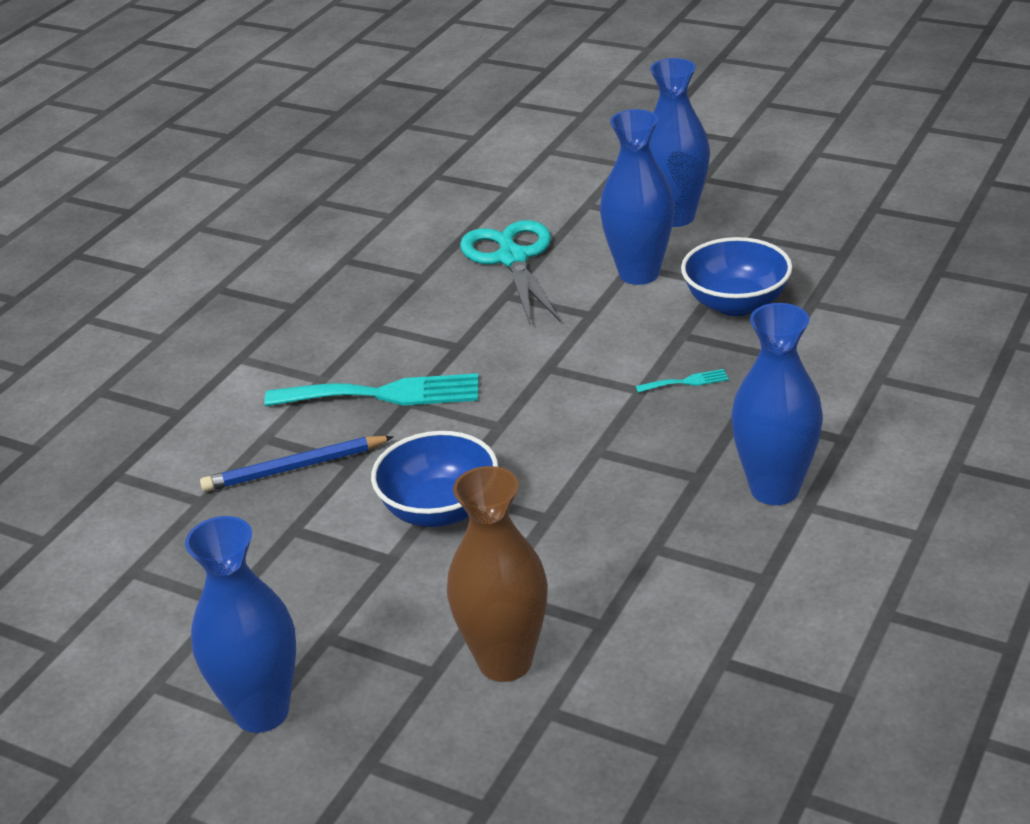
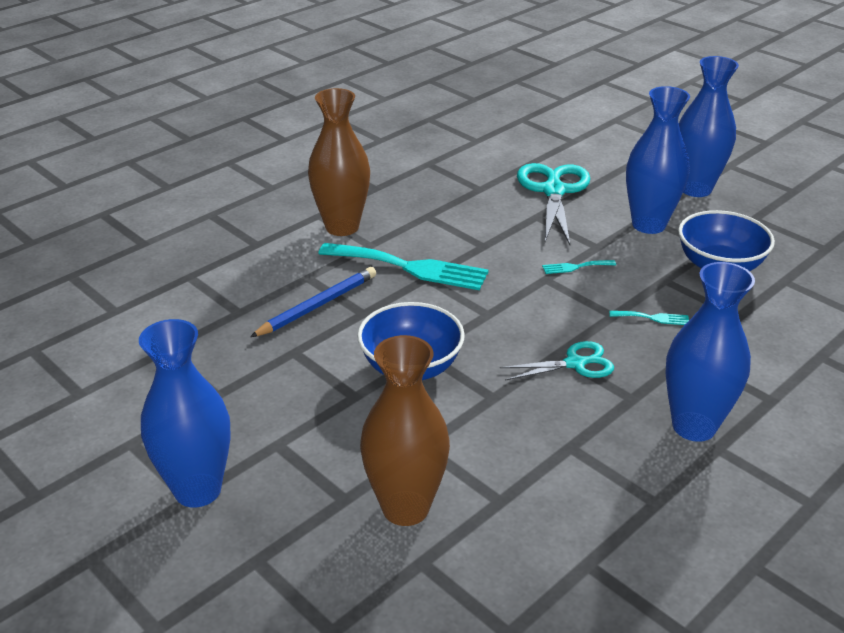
camera: 15 degrees right, 0 degrees up
blue pencil [200,436,394,492] -> blue pencil turned 135 degrees clockwise [250,267,376,337]
none -> brown vase [308,88,370,236]
none -> turquoise scissors [500,341,614,381]
none -> turquoise fork [542,260,616,274]

